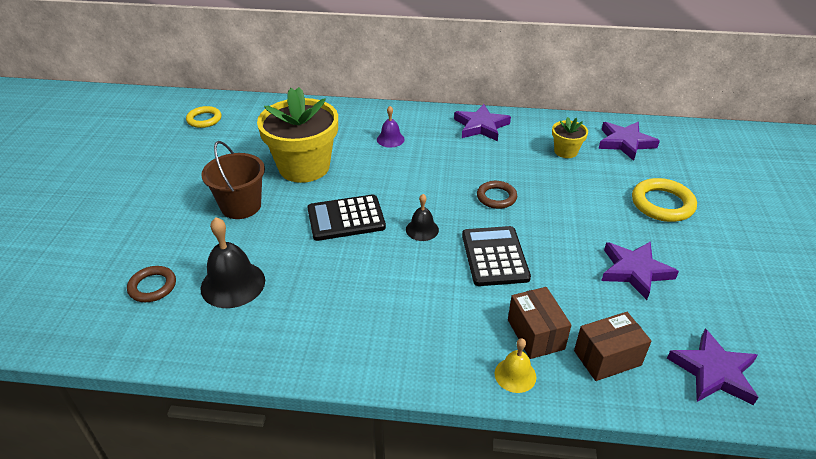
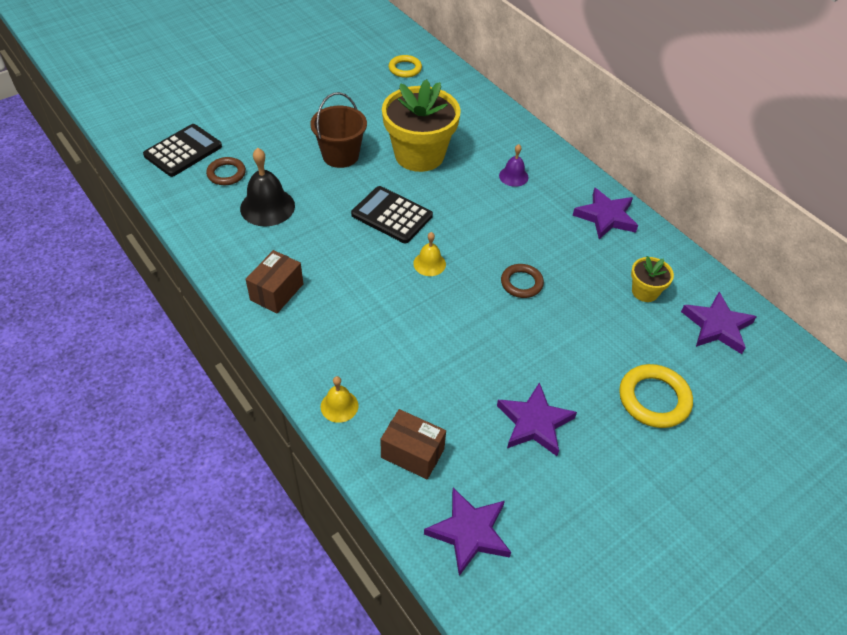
camera: 45 degrees right, 10 degrees up
black bell [406,194,439,241] -> yellow bell [413,232,446,276]
black calculator [462,226,531,286] -> black calculator moved to [143,124,222,177]
brown box [508,287,571,359] -> brown box moved to [246,250,303,313]

